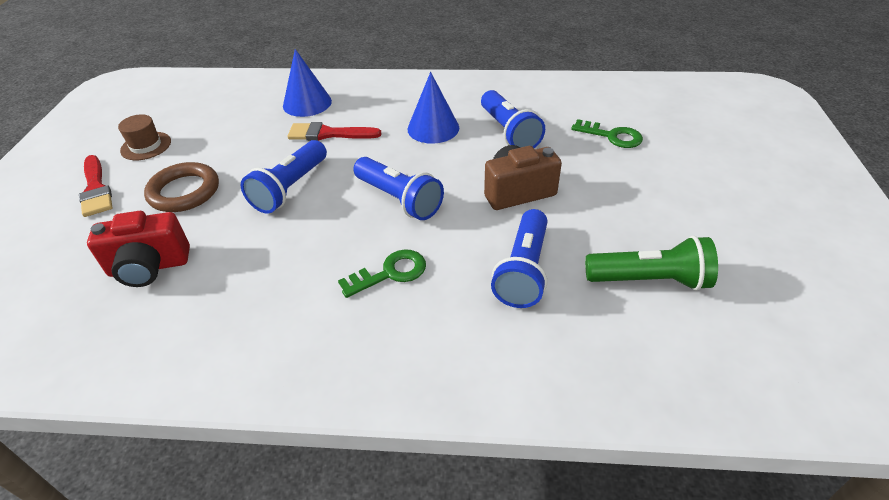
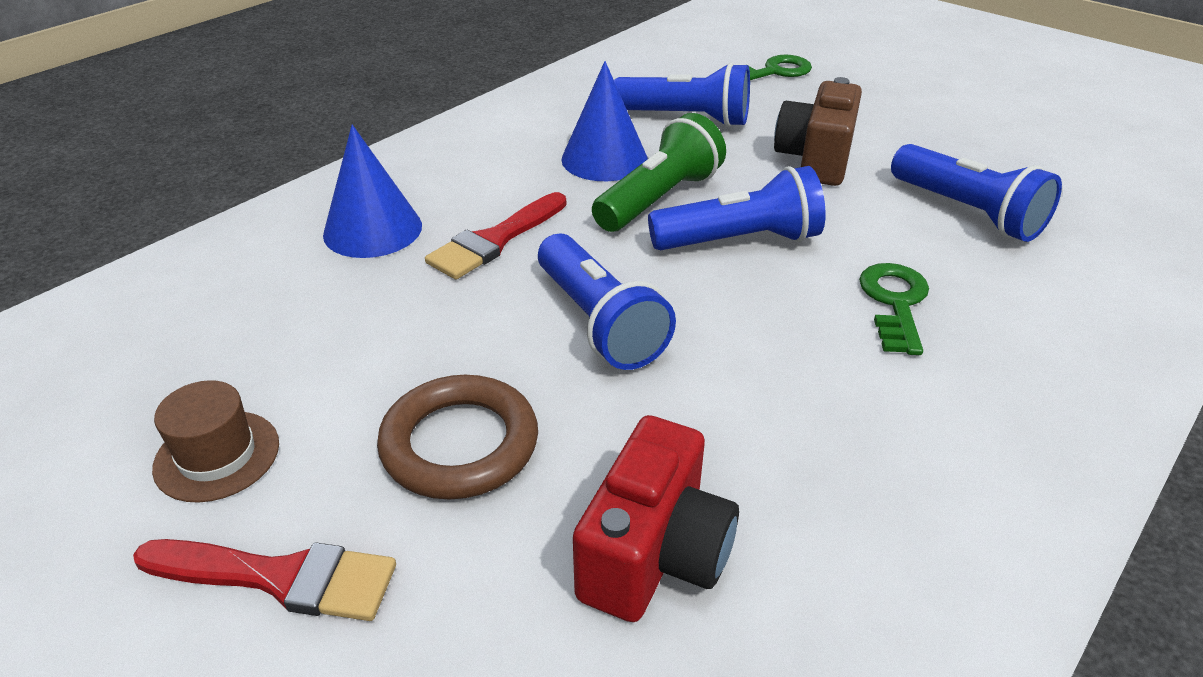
camera: 55 degrees left, 5 degrees down
green flashlight [585,236,718,291] -> green flashlight moved to [592,113,726,232]

